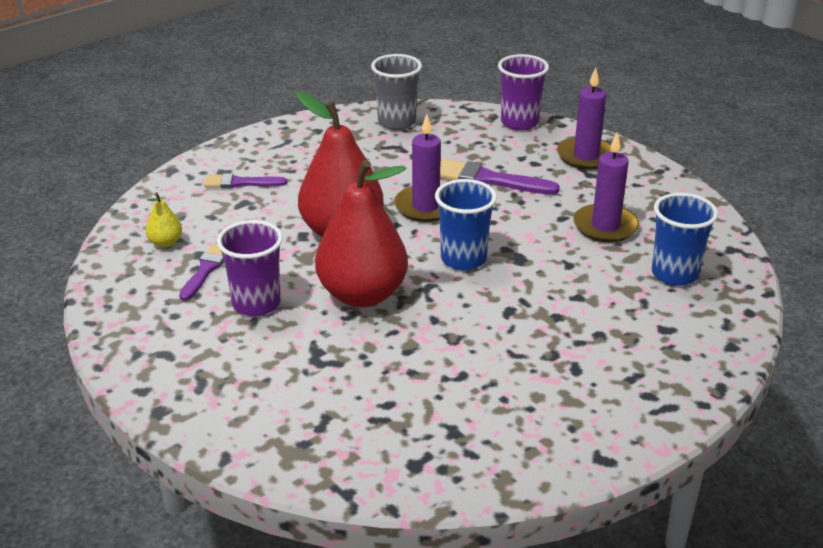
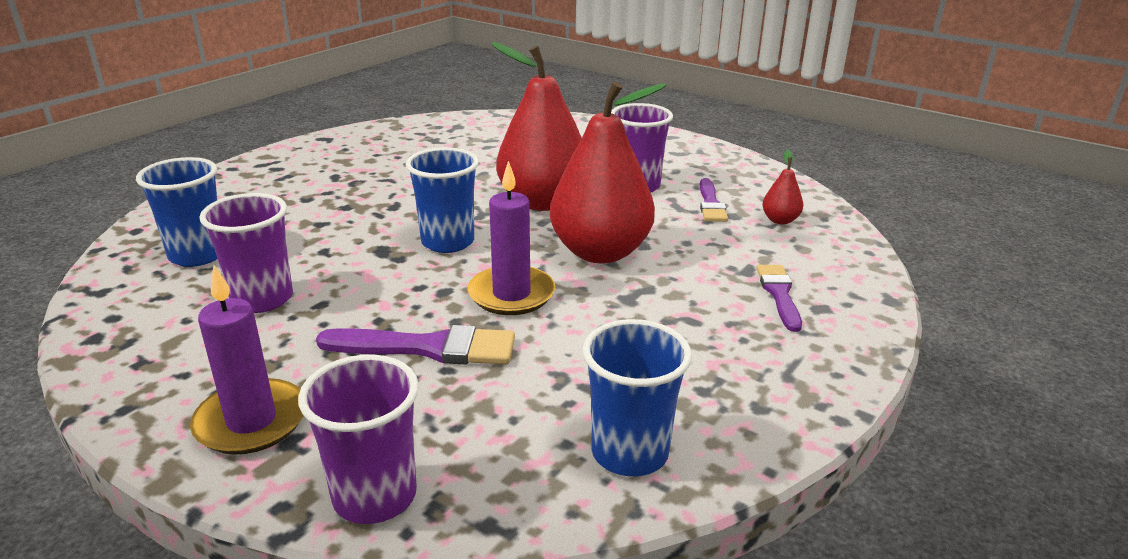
camera: 165 degrees right, 5 degrees down
yellow pear [146,192,182,248] -> red pear [762,150,803,224]
purple brush [204,173,287,188] -> purple brush turned 75 degrees counterclockwise [756,265,802,332]
grey cup [371,54,422,130] -> blue cup [583,319,692,476]
purple candle [574,132,640,243] -> purple cup [199,193,293,313]

